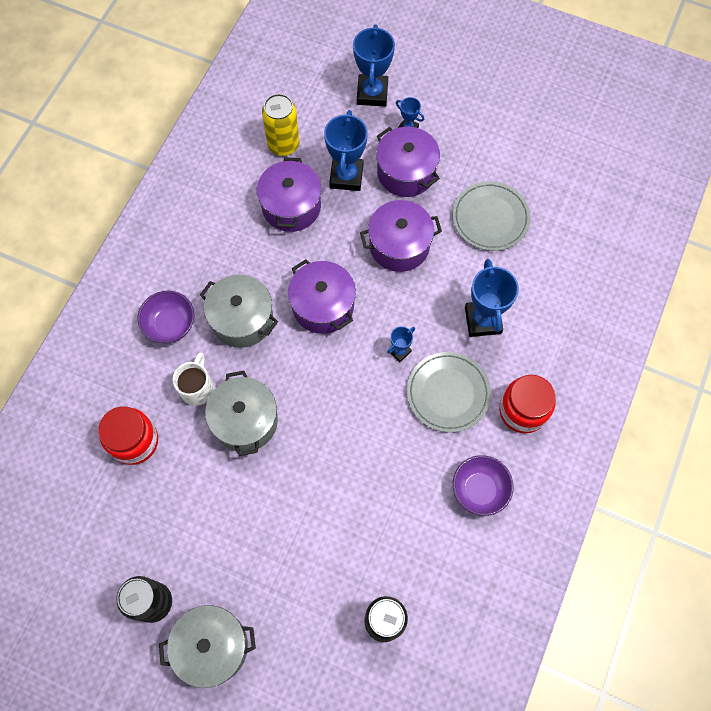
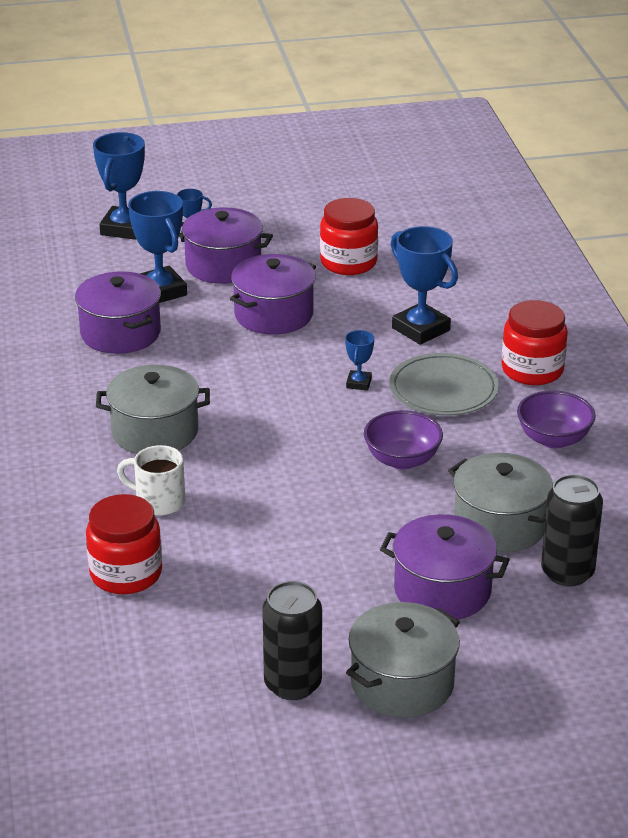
camera: 35 degrees left, 35 degrees down
purple bowl [138,291,194,343] -> purple bowl moved to [364,410,443,470]
white mug [173,352,214,406] -> white mug turned 45 degrees counterclockwise [117,445,185,516]
grey pot [205,371,278,456] -> grey pot moved to [448,453,553,553]
yellow can [262,94,300,156] -> none
purple pot [288,259,356,334] -> purple pot moved to [380,514,510,620]
blue trophy [353,25,395,107] -> blue trophy turned 45 degrees clockwise [93,132,145,240]
grey plate [452,181,531,251] -> red jar [320,198,378,275]

